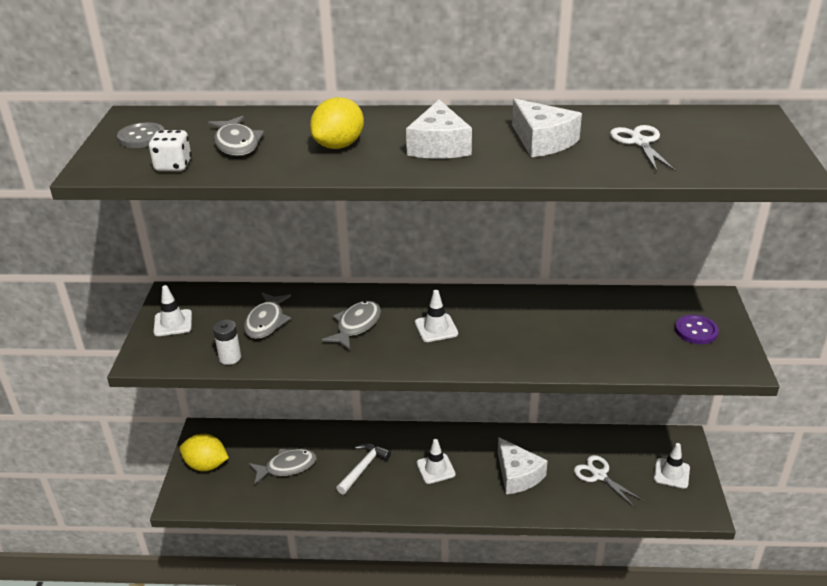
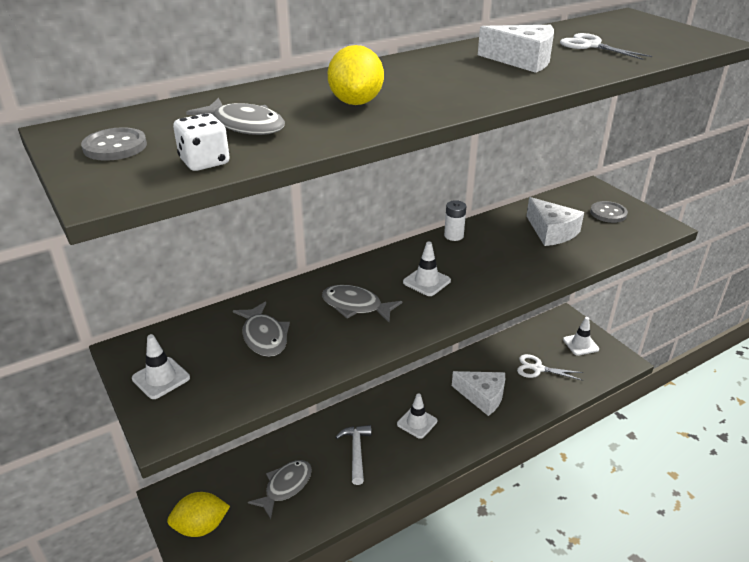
camera: 35 degrees left, 0 degrees up
white battery [213,320,241,365] -> white battery moved to [444,200,466,241]
grey fish [322,300,381,350] -> grey fish turned 60 degrees counterclockwise [322,285,402,323]
white cheese [406,100,472,159] -> white cheese moved to [526,197,584,246]
purple button [675,315,719,344] -> grey button [590,201,628,223]

